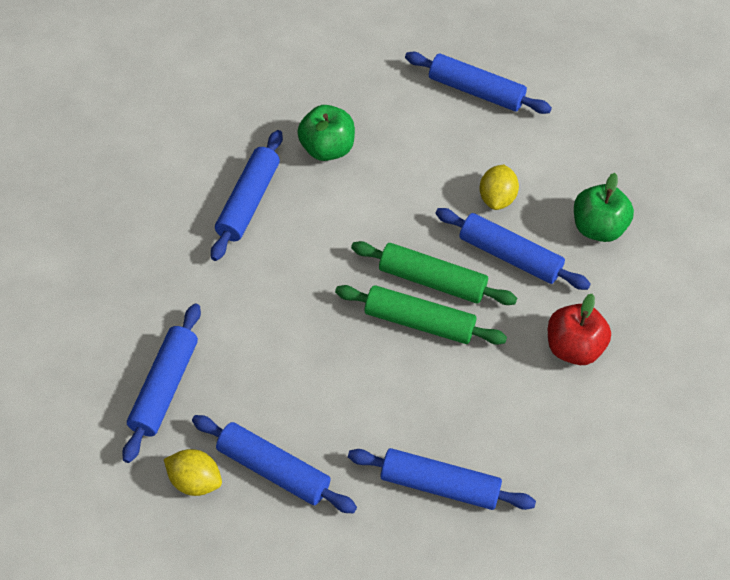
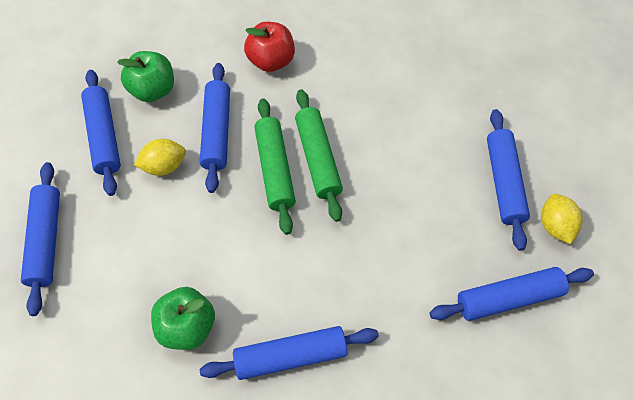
camera: 120 degrees left, 5 degrees up
blue rolling pin [348,448,536,510] -> blue rolling pin moved to [81,70,121,196]

